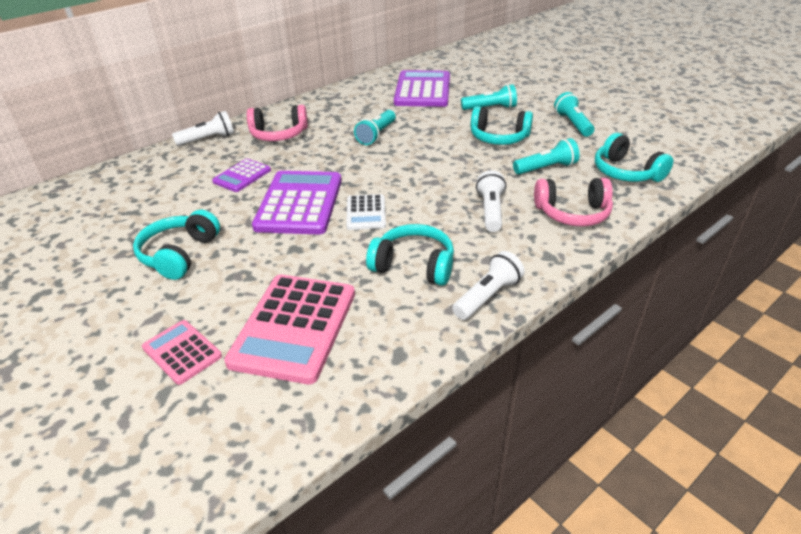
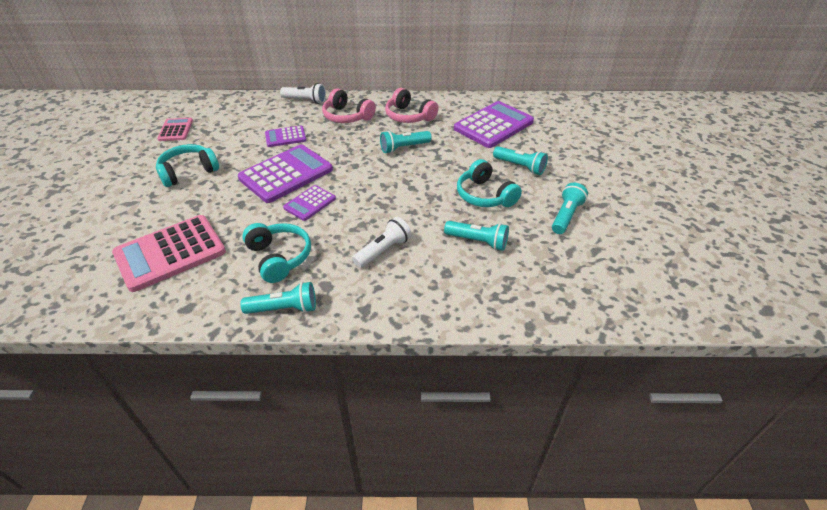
camera: 40 degrees right, 5 degrees up
pink calculator [142,320,222,385] -> pink calculator moved to [157,118,193,141]
white calculator [346,194,386,230] -> purple calculator [283,185,336,221]
white flashlight [452,251,525,320] -> turquoise flashlight [240,282,316,314]
pink headphones [534,178,613,227] -> pink headphones moved to [385,88,439,123]
turquoise headphones [595,133,673,182] -> none

